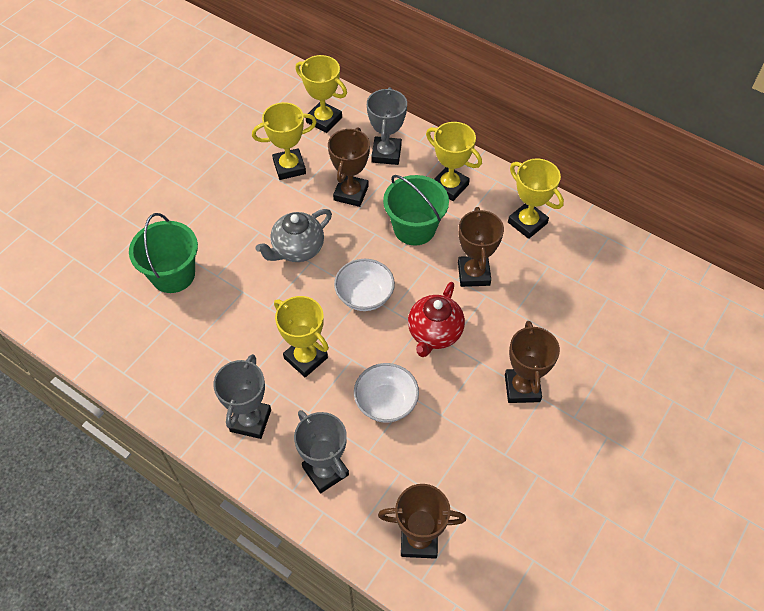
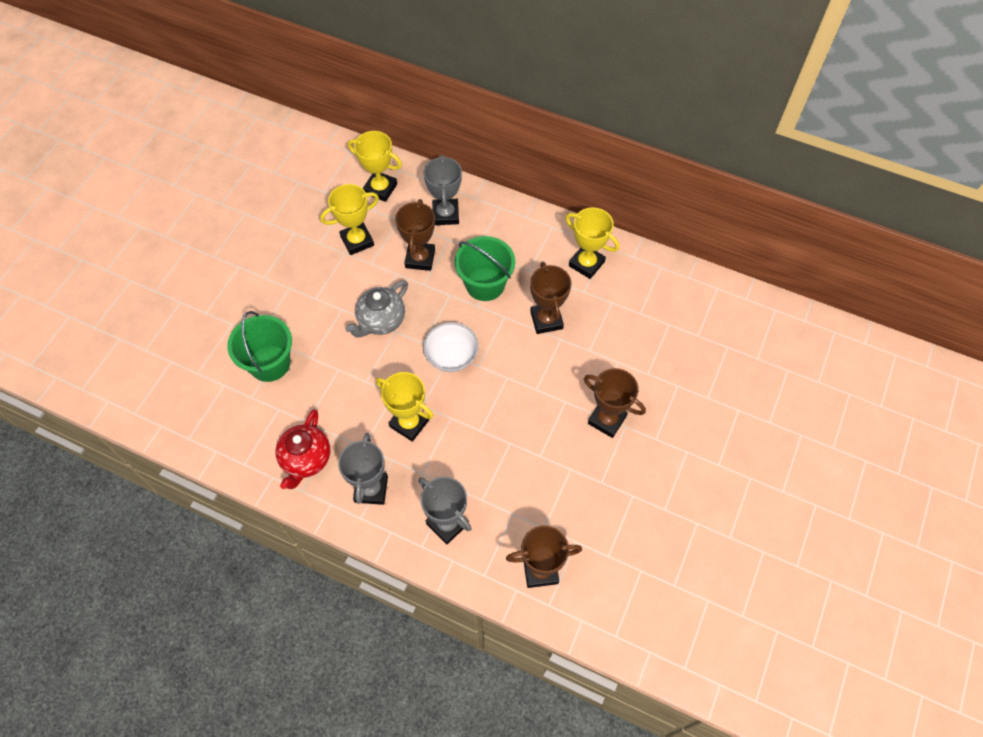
camera: 10 degrees left, 5 degrees up
white bowl [354,363,419,423] -> none
red teapot [408,282,465,357] -> red teapot moved to [275,409,330,489]
yellow trophy [426,122,482,201] -> none
brown trophy [505,321,560,403] -> brown trophy turned 45 degrees counterclockwise [584,368,646,438]

